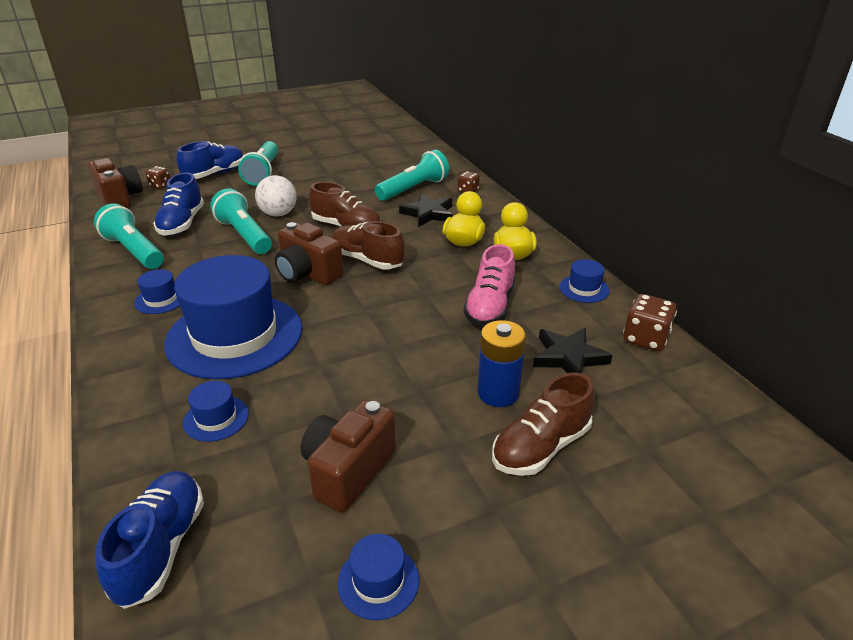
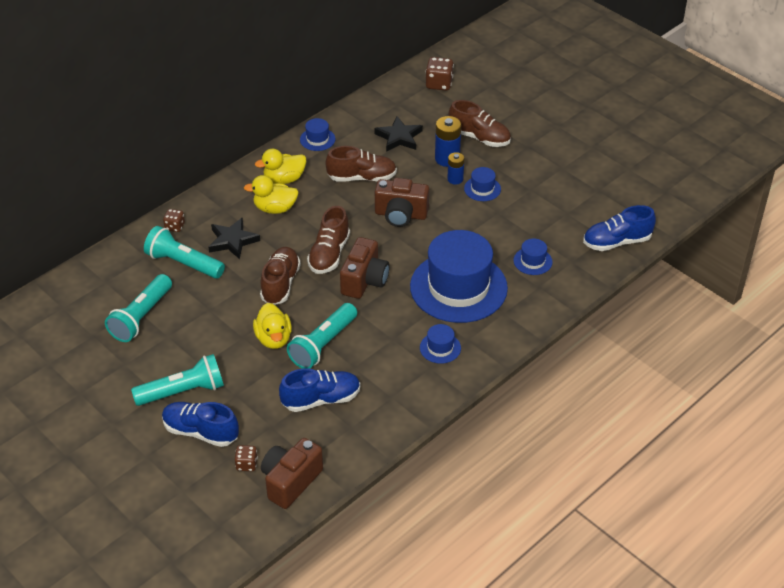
camera: 110 degrees left, 10 degrees up
turquoise flashlight [94,204,164,269] -> turquoise flashlight moved to [105,274,172,342]
white ball [255,175,297,217] -> yellow duck [253,303,292,349]
brown camera [301,400,396,513] -> brown camera moved to [375,178,429,227]
blue hat [338,534,419,620] -> blue hat moved to [464,167,501,201]
pink shoe [463,244,515,326] -> brown shoe [326,146,397,182]
brown dice [623,294,677,351] -> brown dice moved to [426,57,454,91]
none -> blue battery [447,152,464,185]

